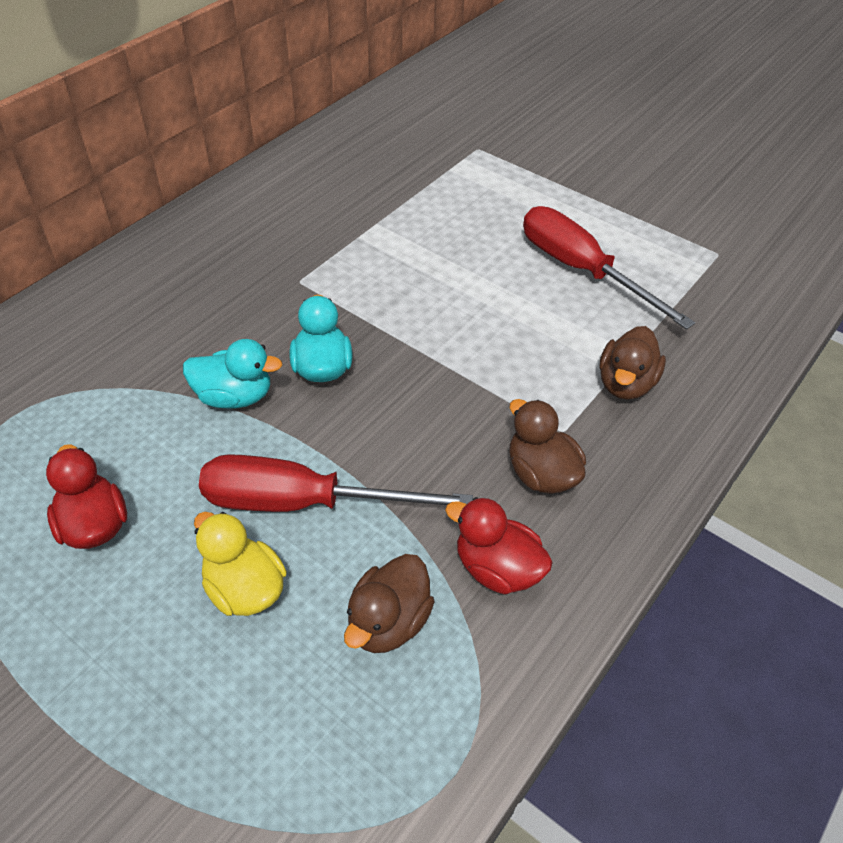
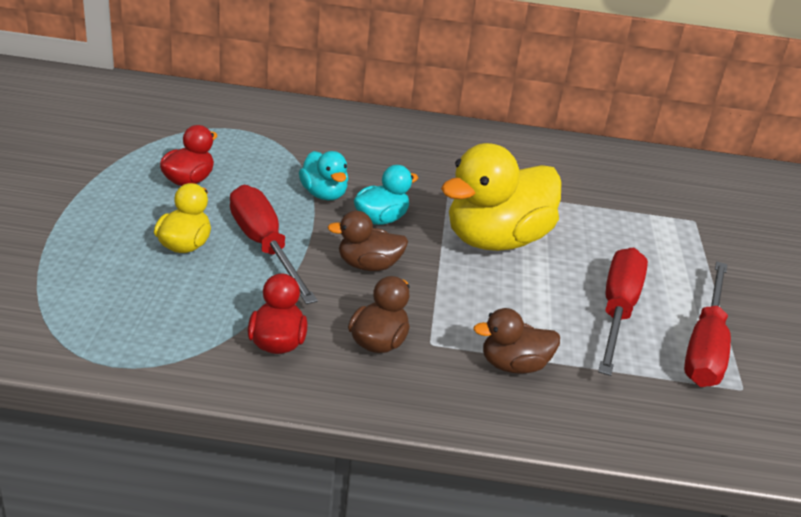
camera: 55 degrees right, 15 degrees down
brown duck [344,554,435,653] -> brown duck moved to [327,211,408,271]
none -> yellow duck [441,143,561,251]
none -> red screwdriver [684,261,731,387]

